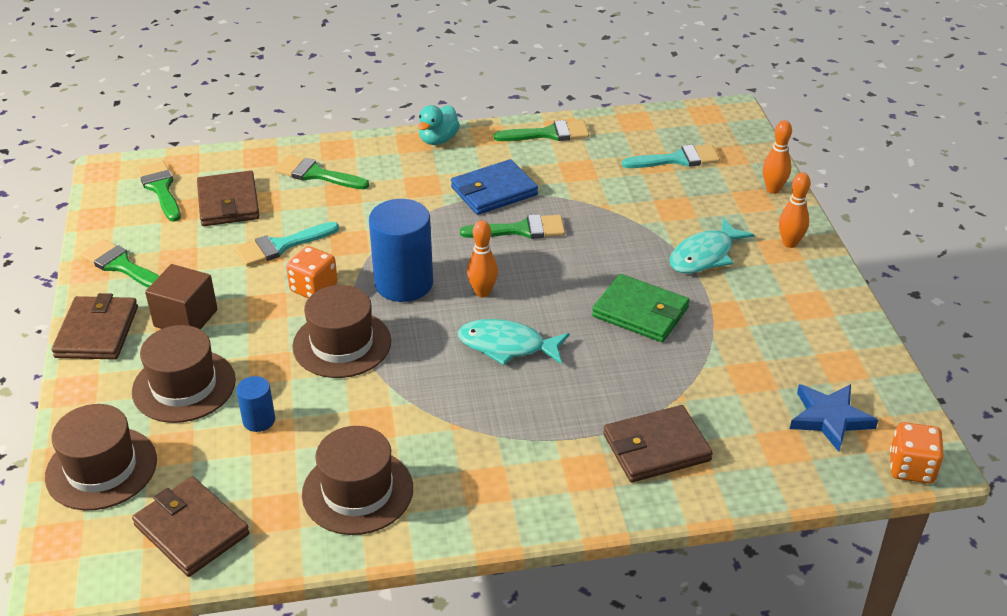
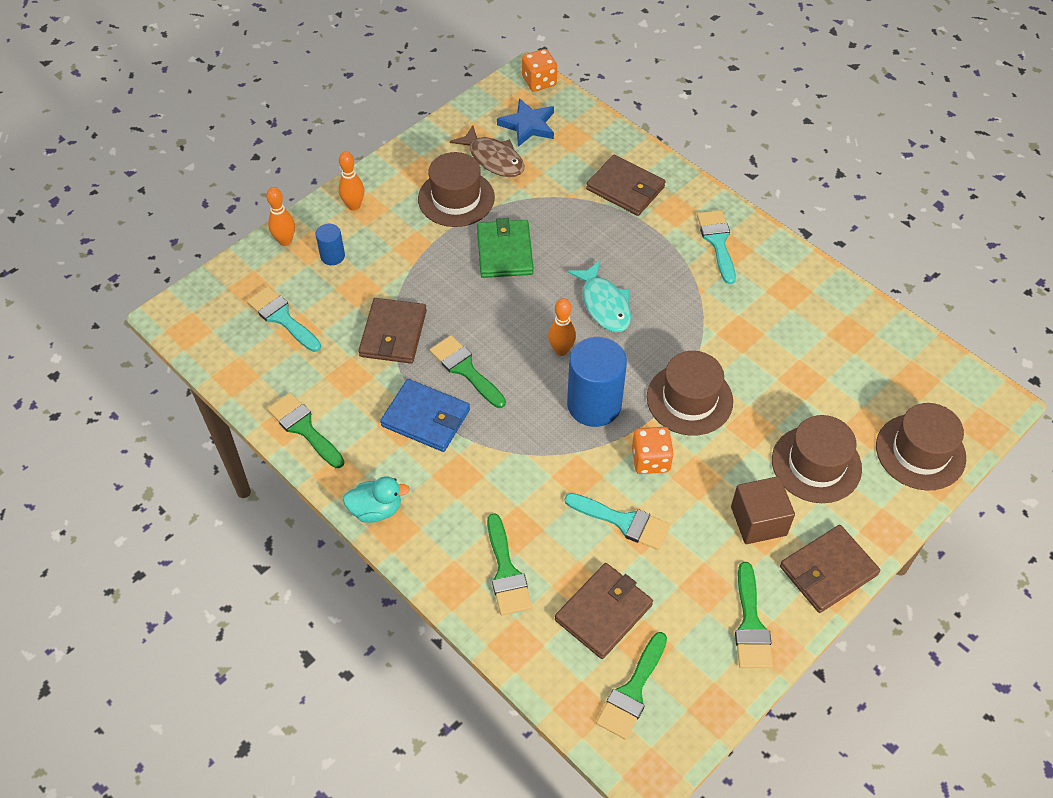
camera: 125 degrees left, 15 degrees up
brown wallet [132,477,250,577] -> brown wallet moved to [358,298,427,363]
blue cylinder [236,376,275,432] -> blue cylinder moved to [316,224,345,265]
brown hat [302,426,413,535] -> brown hat moved to [418,152,495,227]
turquoise fish [669,217,755,273] -> none
none -> brown fish [450,125,524,177]
none -> turquoise brush [697,210,736,284]

